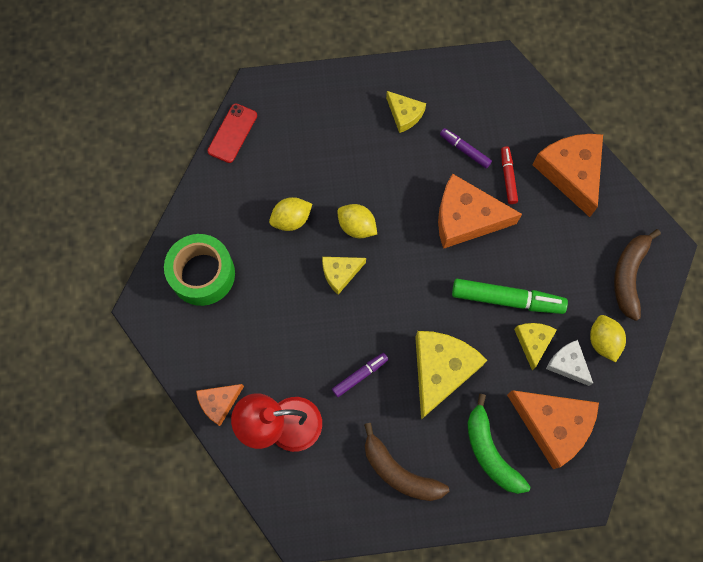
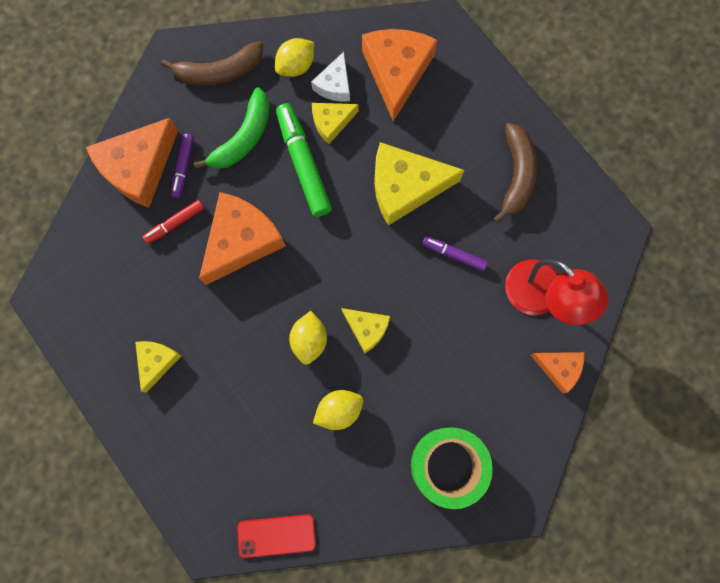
camera: 120 degrees left, 5 degrees up
yellow lemon [269,197,312,231] -> yellow lemon turned 60 degrees counterclockwise [313,390,363,430]
orange cheese [438,174,522,249] -> orange cheese turned 120 degrees counterclockwise [199,192,285,285]
purple marker [440,128,492,169] -> purple marker moved to [171,134,194,198]
green banana [467,394,530,494] -> green banana moved to [194,87,270,169]

